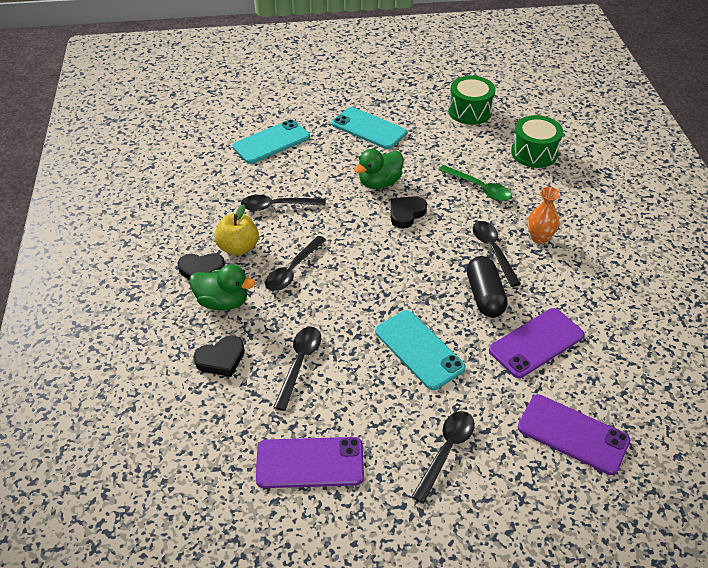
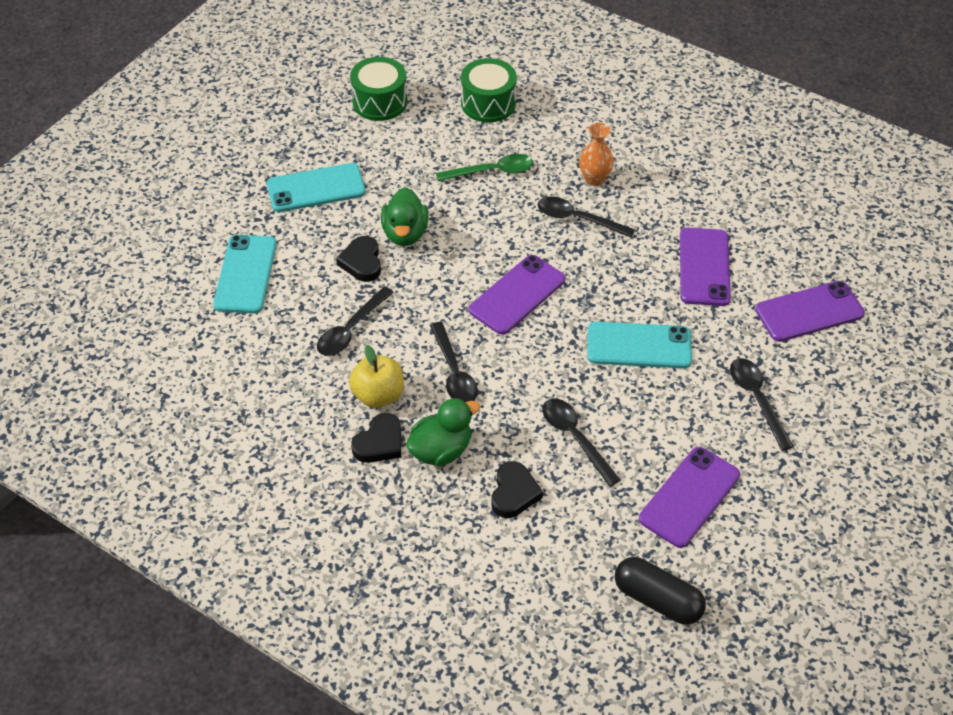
camera: 50 degrees left, 5 degrees up
black heart [391,196,427,229] -> black heart moved to [336,236,381,282]
black capsule [467,256,508,317] -> black capsule moved to [615,557,706,625]
none -> purple phone [469,255,565,335]

